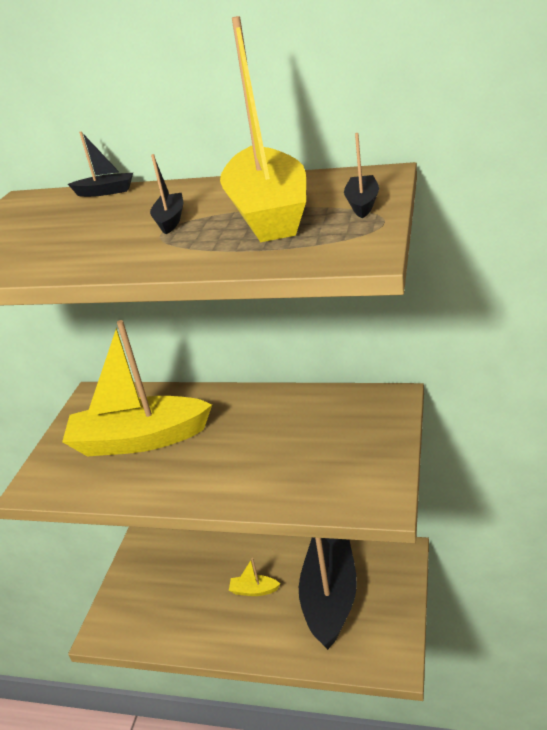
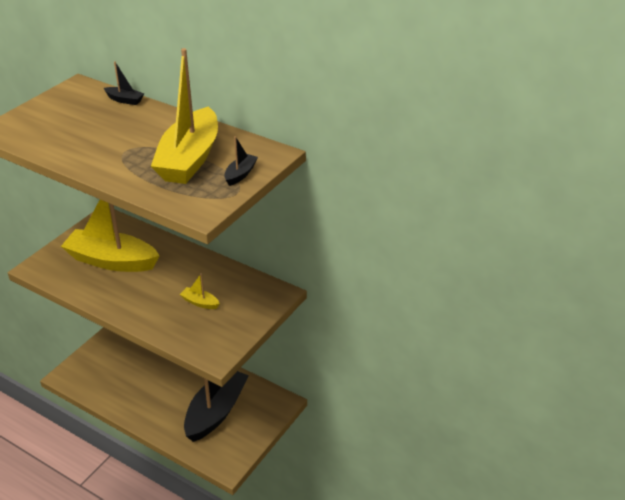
camera: 15 degrees right, 5 degrees up
black boat [150,154,184,234] -> none
yellow boat [229,558,280,596] -> yellow boat moved to [180,273,220,309]

